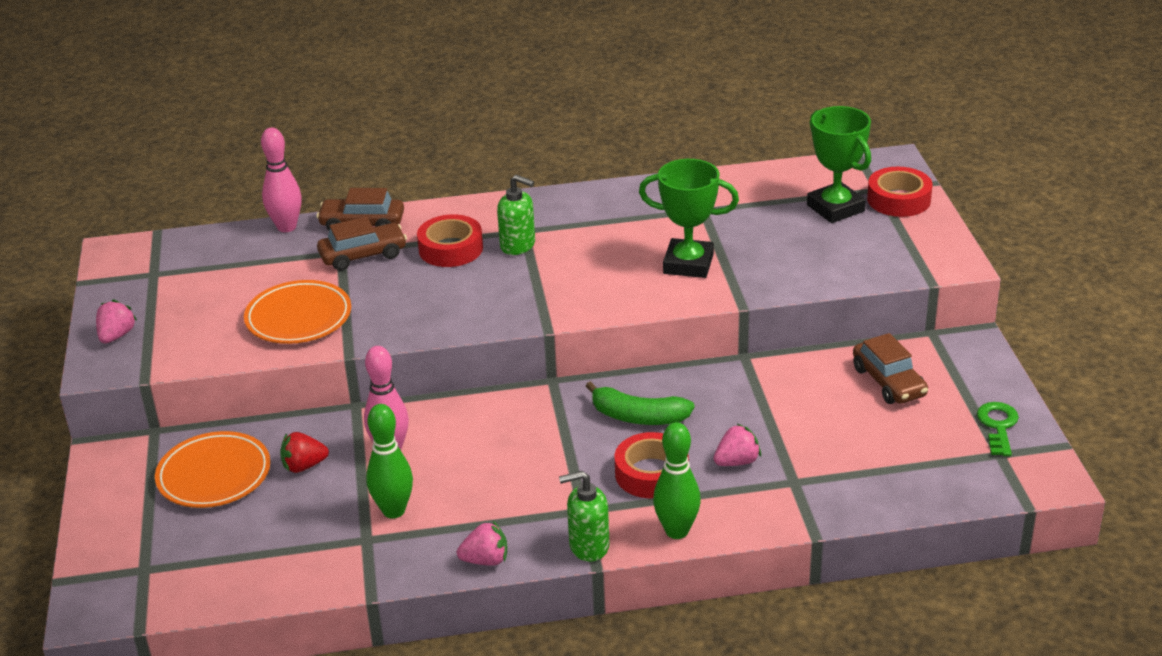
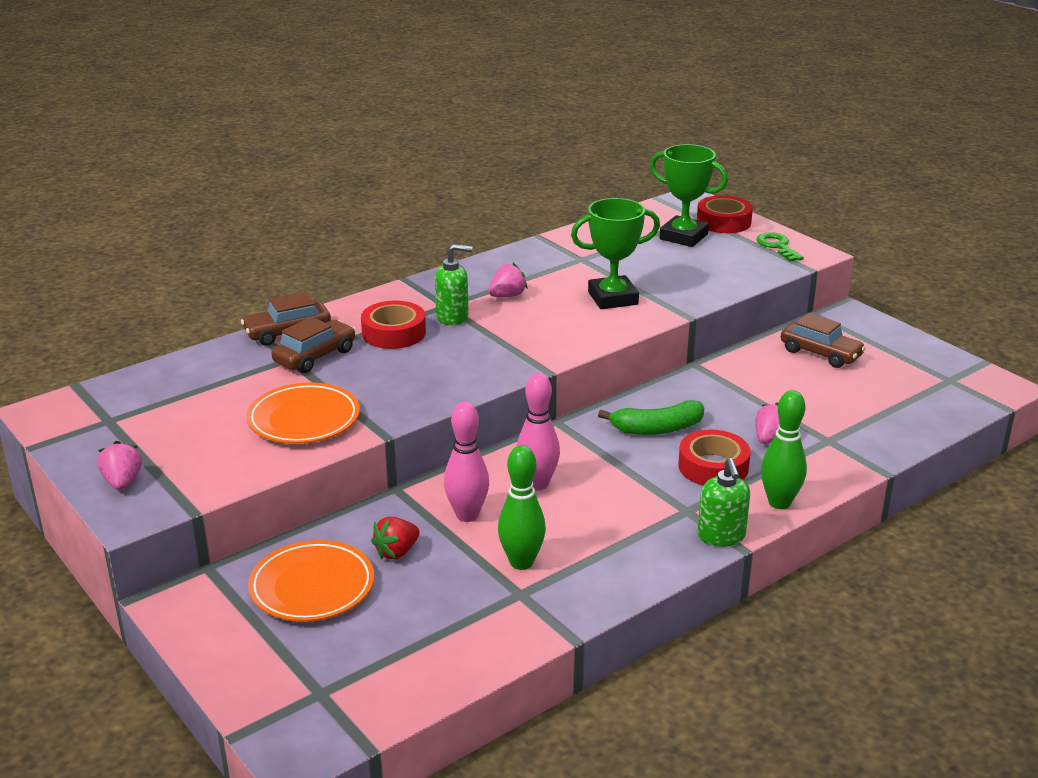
camera: 30 degrees left, 5 degrees down
pink bowling pin [261,128,302,232] -> pink bowling pin moved to [517,373,560,490]
pink strawberry [457,521,507,566] -> pink strawberry moved to [489,263,528,297]
green soap dispenser [559,471,610,562] -> green soap dispenser turned 60 degrees counterclockwise [697,458,750,547]
green key [977,402,1019,456] -> green key moved to [756,232,804,262]

